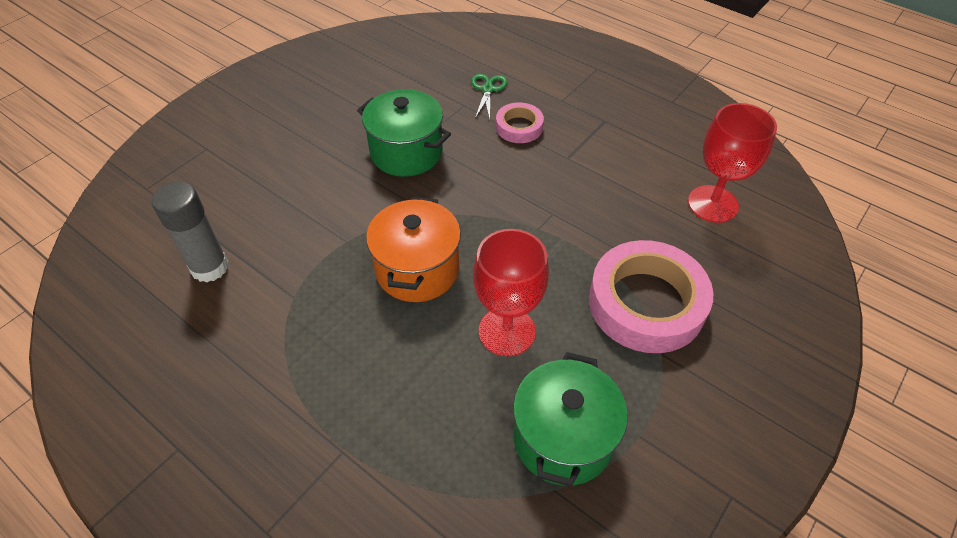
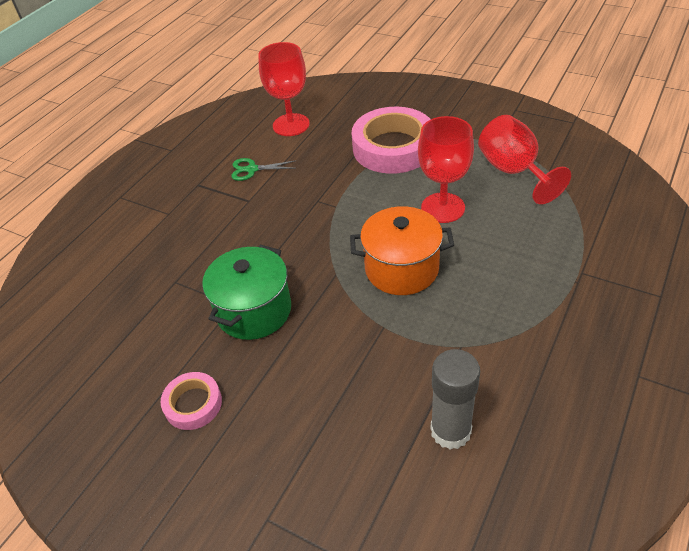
camera: 95 degrees left, 5 degrees down
green scissors [471,74,508,119] -> green scissors moved to [231,158,296,181]
pink tape [496,102,544,143] -> pink tape moved to [161,372,222,430]
green pot [513,352,628,487] -> red goblet [478,115,571,204]

